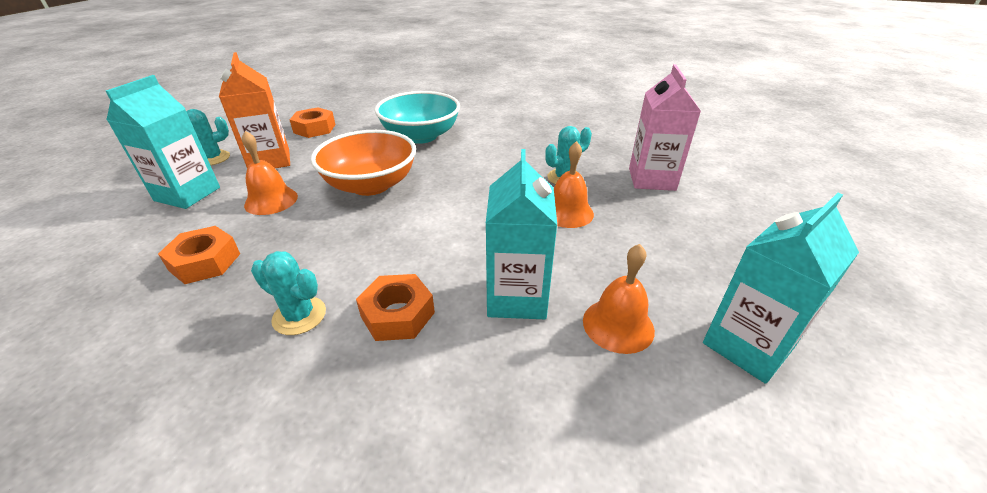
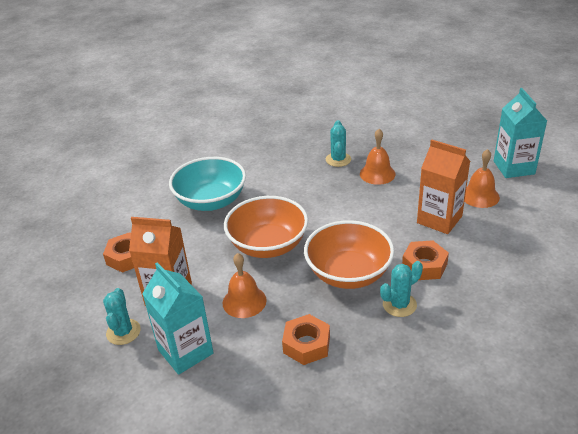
camera: 55 degrees left, 0 degrees up
turquoise carton [486,149,557,319] -> orange carton [417,140,470,234]
pink carton [629,64,701,191] -> none
none -> orange bowl [304,220,395,289]

